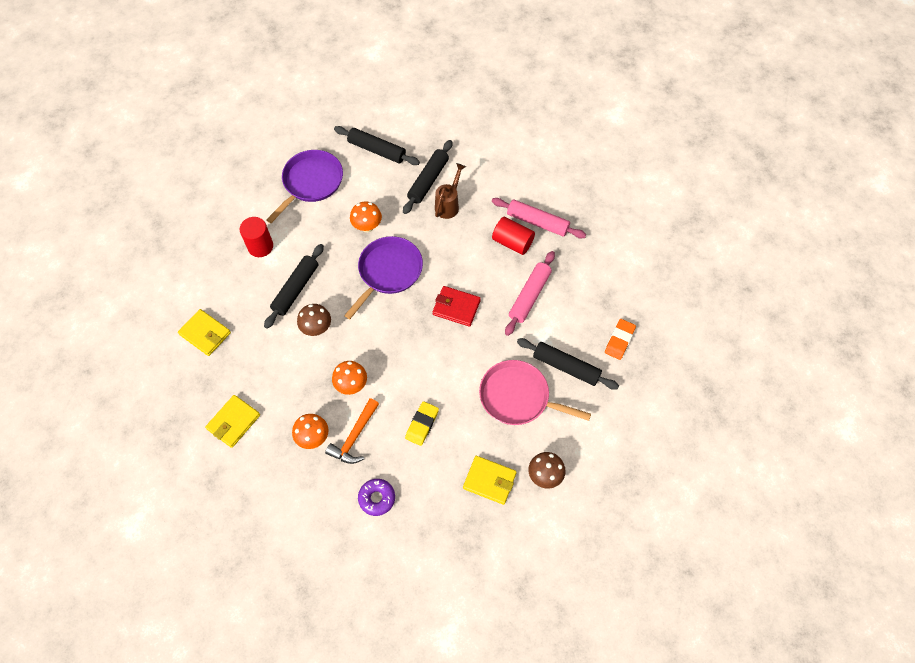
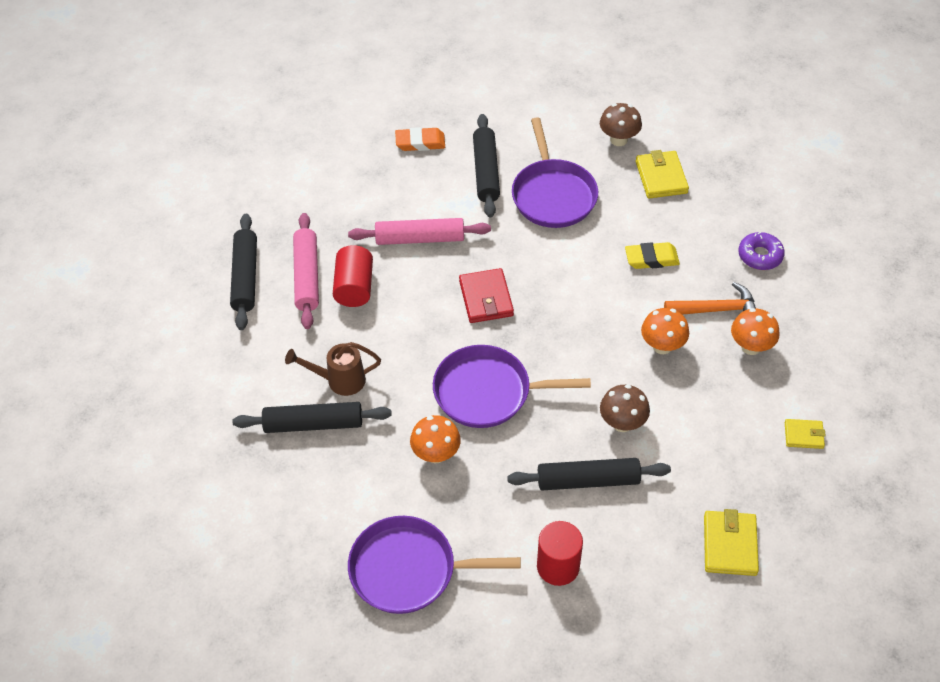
camera: 120 degrees left, 10 degrees down
yellow wallet [205,395,260,448] -> yellow wallet [785,419,826,449], size x0.61
black rolling pin [334,126,420,165] -> black rolling pin moved to [230,214,257,330]
pink pan [479,360,591,425] -> purple pan [512,117,598,228]

